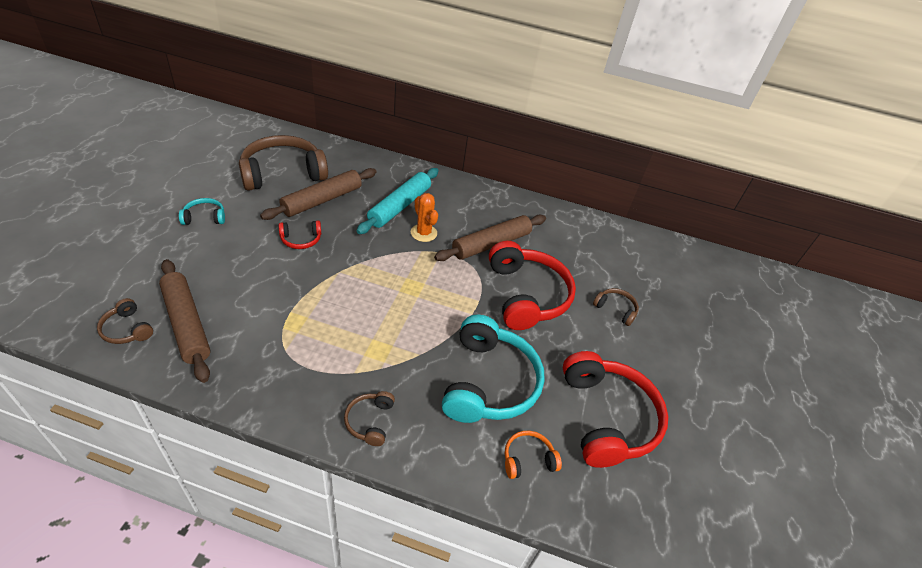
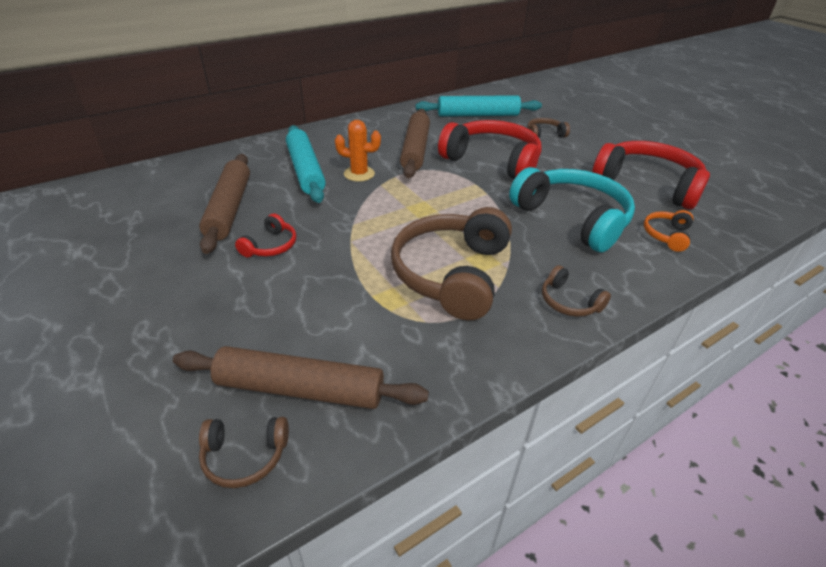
camera: 45 degrees left, 5 degrees down
turquoise headphones [179,198,225,225] -> none
brown headphones [239,135,328,191] -> brown headphones moved to [391,207,512,320]
none -> turquoise rolling pin [416,95,542,117]

